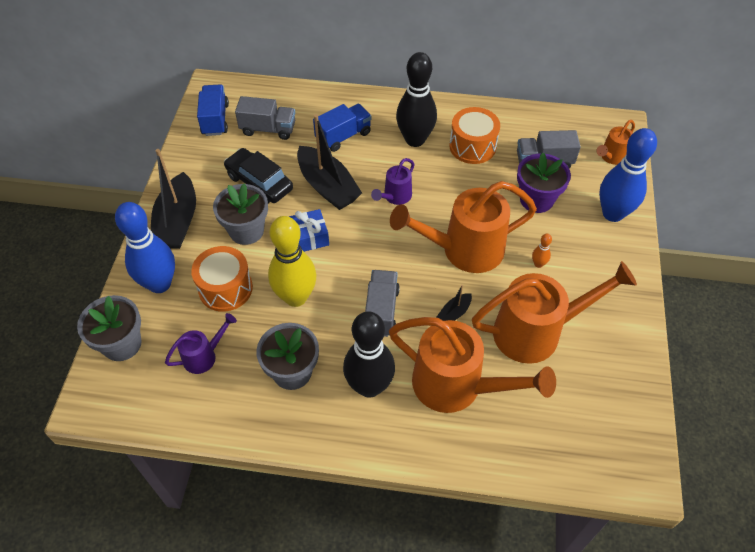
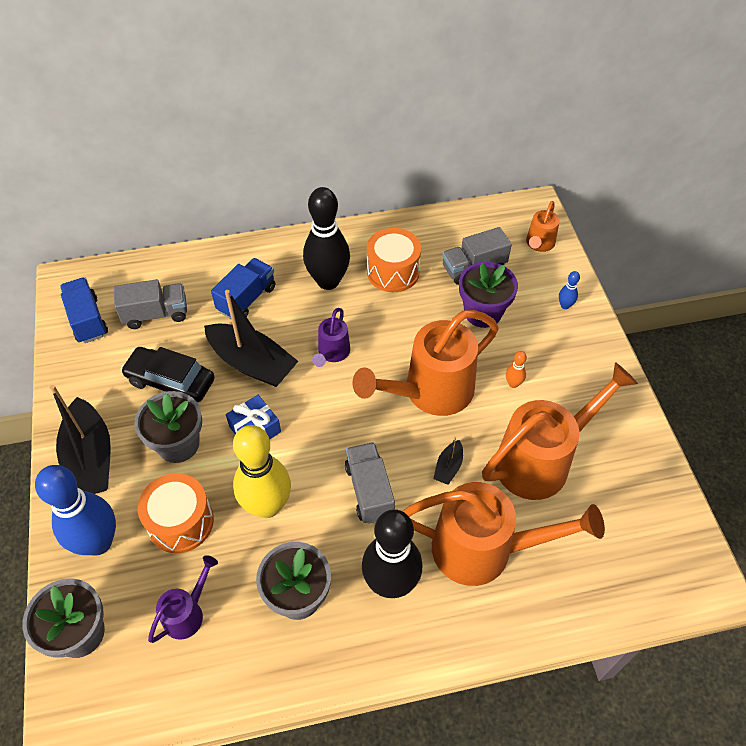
camera: 20 degrees left, 0 degrees up
blue bowling pin [599,128,657,222] -> blue bowling pin [559,271,580,309], size x0.40

